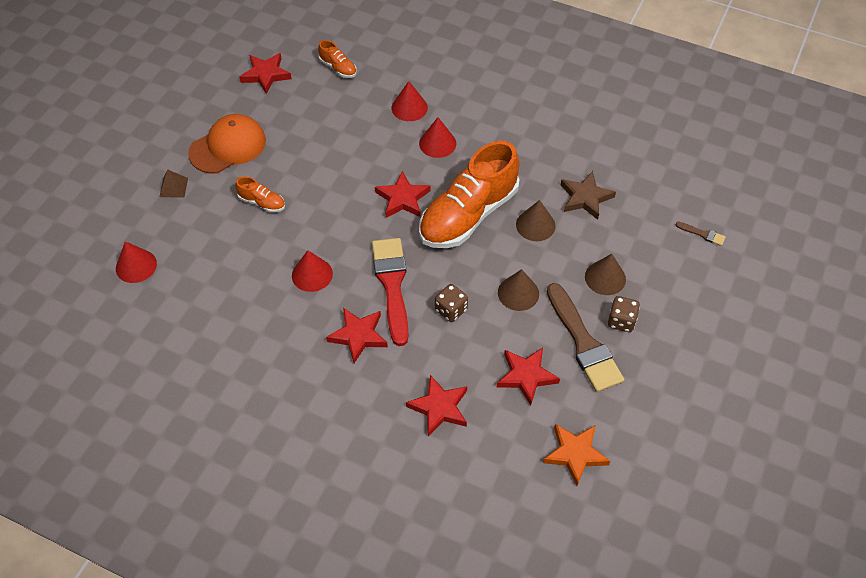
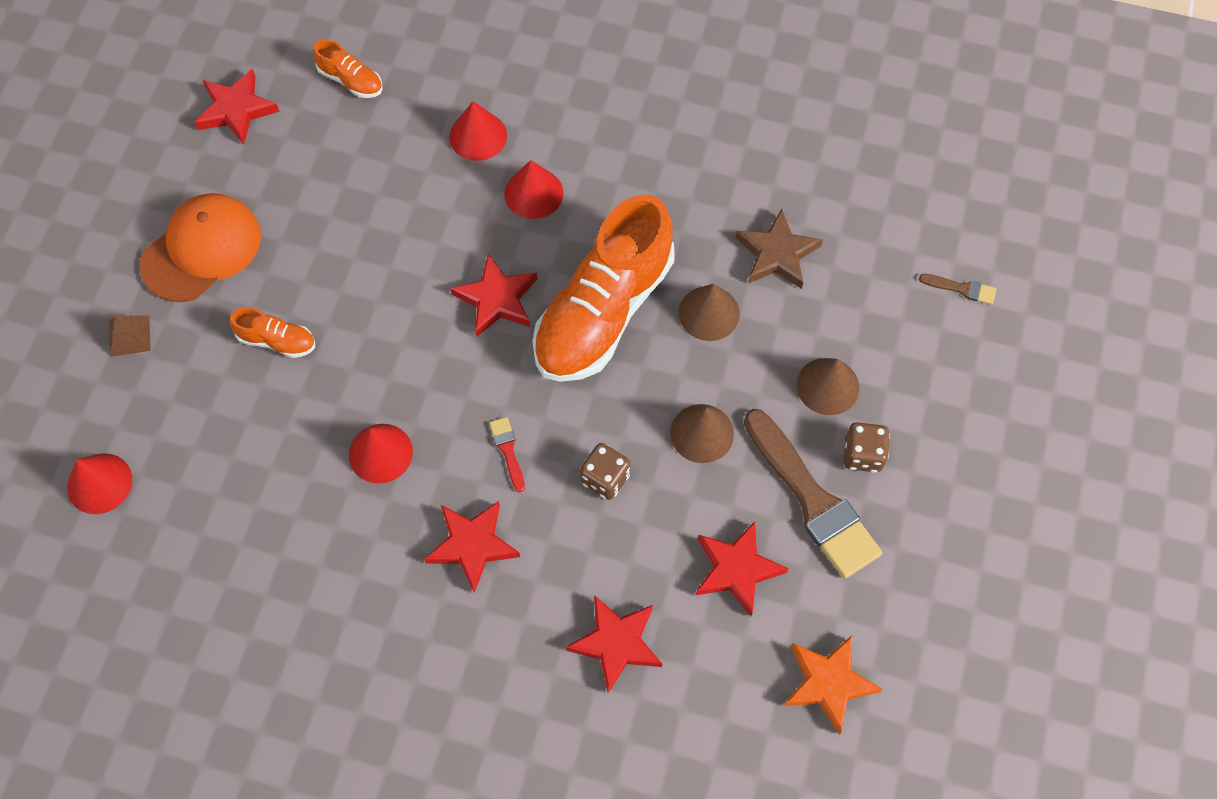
camera: 10 degrees left, 10 degrees up
red brush [372,238,409,346] -> red brush [489,417,525,492], size x0.42

